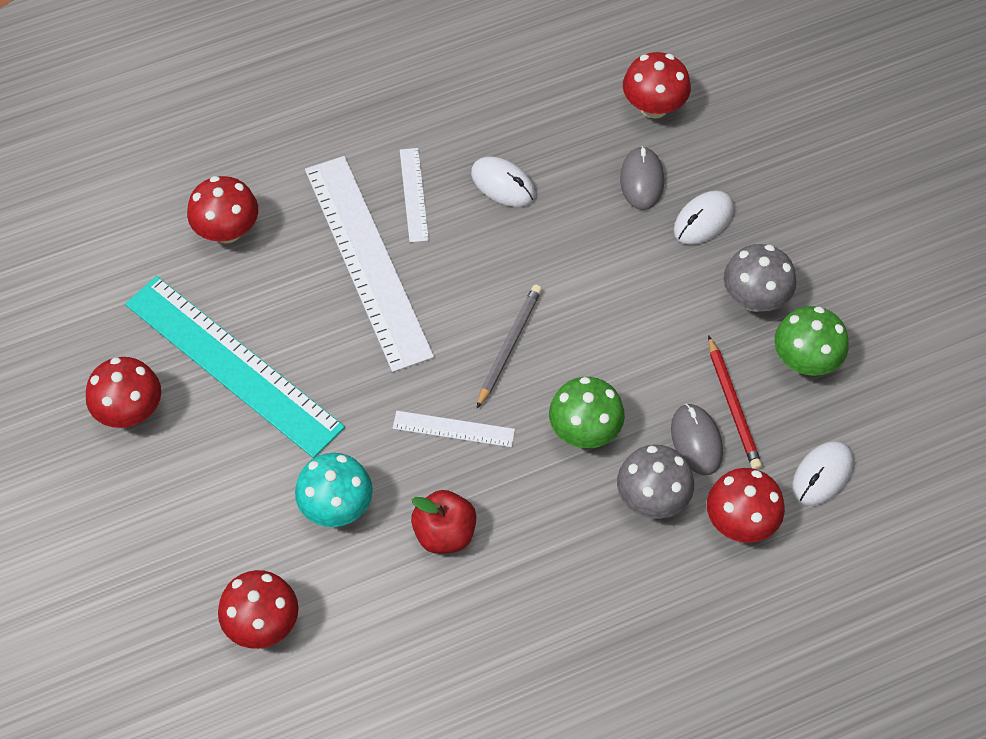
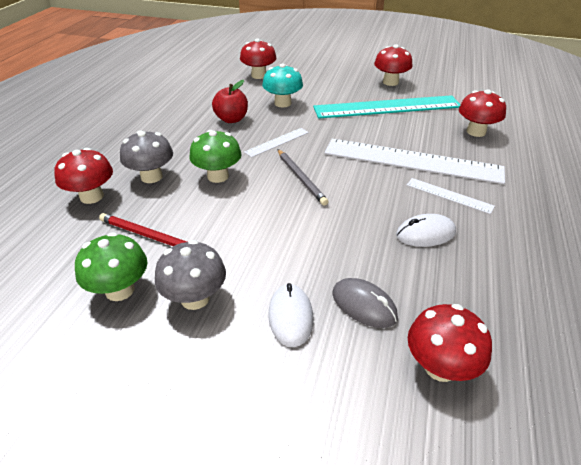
camera: 130 degrees right, 20 degrees down
grey mouse [671,403,723,475] -> none
white mouse [792,441,853,506] -> none

